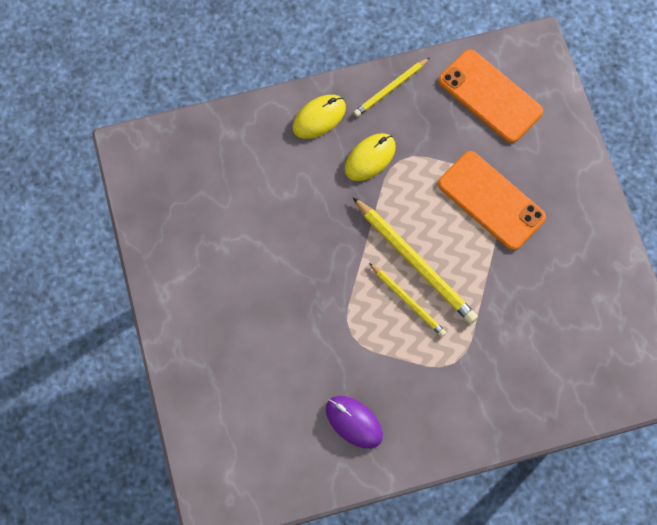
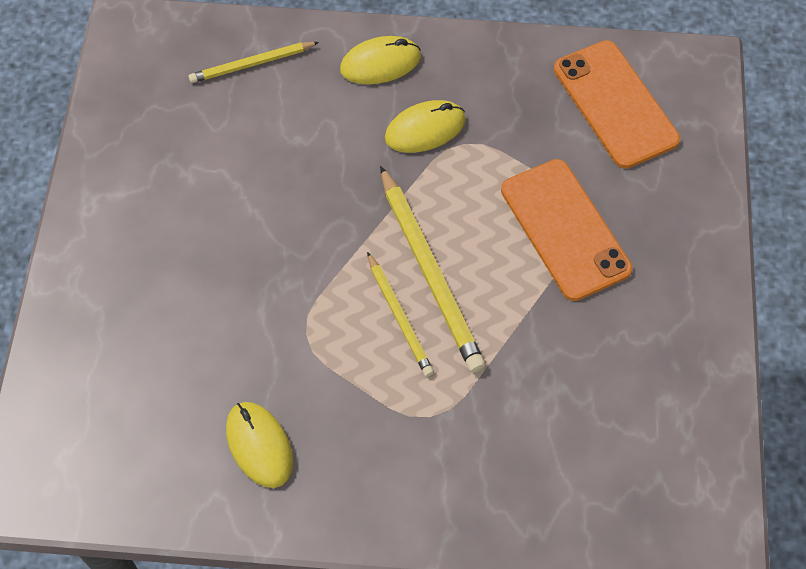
camera: 20 degrees right, 10 degrees down
purple mouse [326,396,383,449] -> yellow mouse [226,402,293,488]
yellow pencil [354,58,429,117] -> yellow pencil moved to [189,42,319,83]

